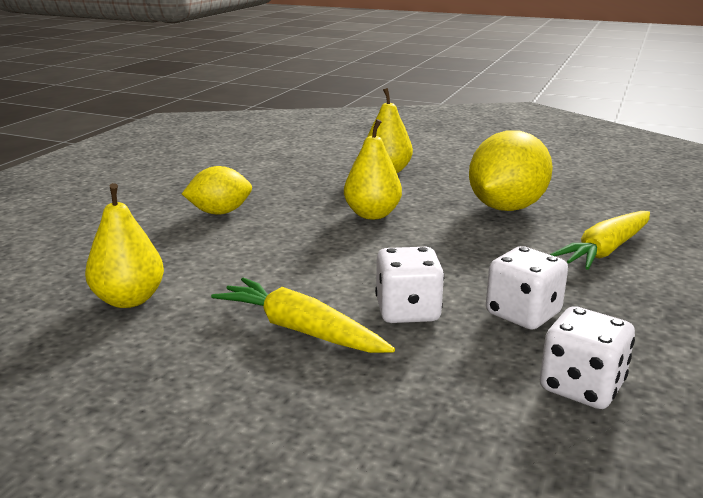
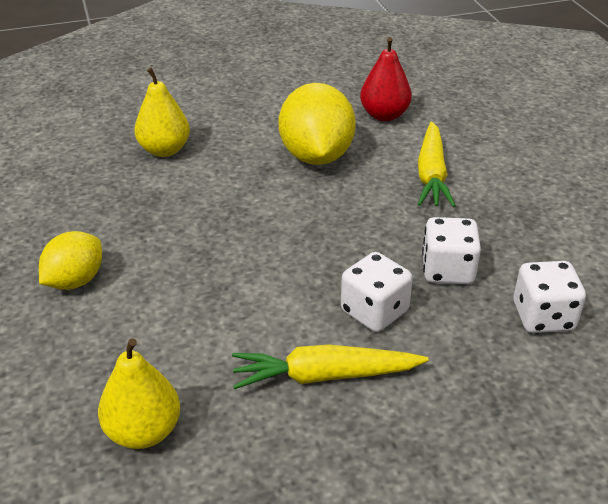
camera: 40 degrees left, 15 degrees up
yellow pear [344,119,402,219] -> none
none -> red pear [360,37,412,121]

